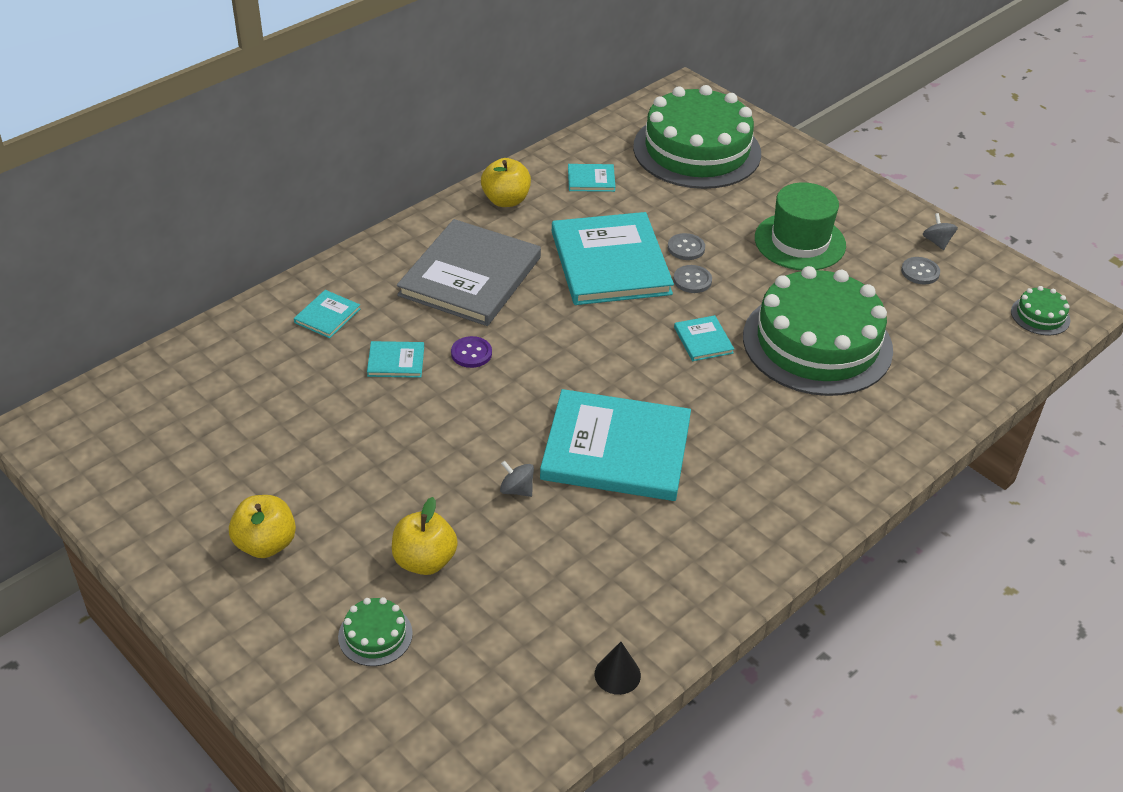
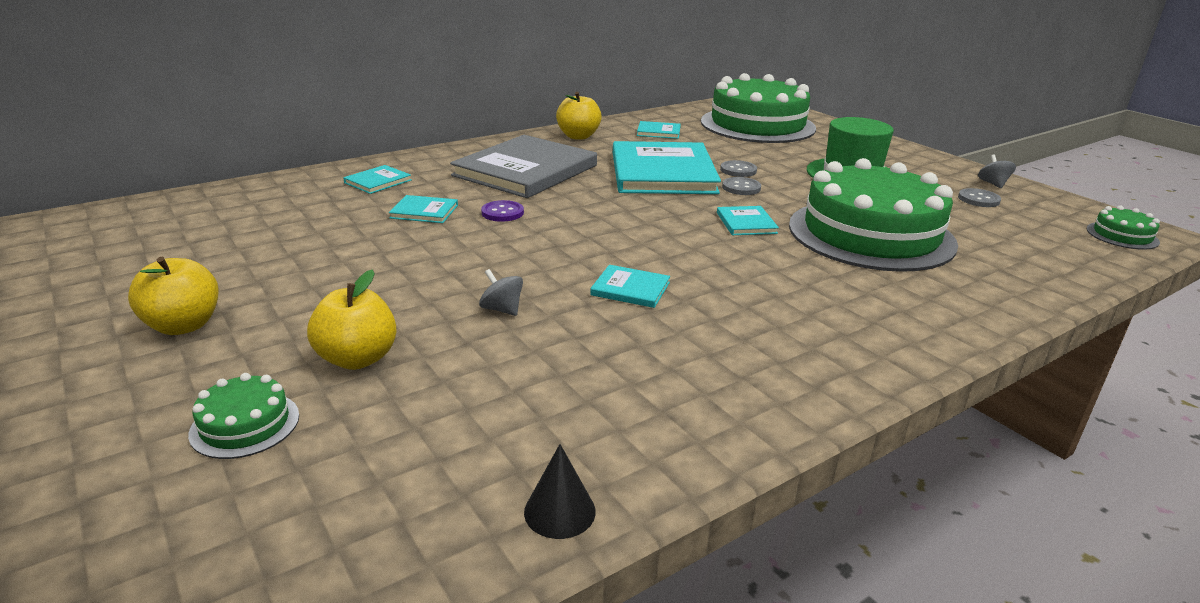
camera: 10 degrees right, 15 degrees down
turquoise book [540,389,691,501] -> turquoise book [590,265,670,308], size x0.42

